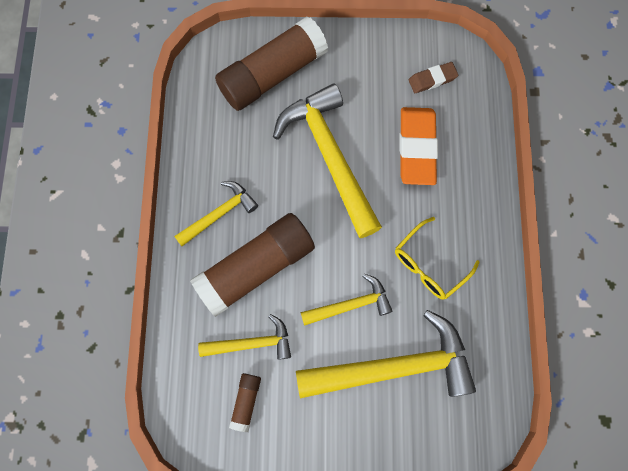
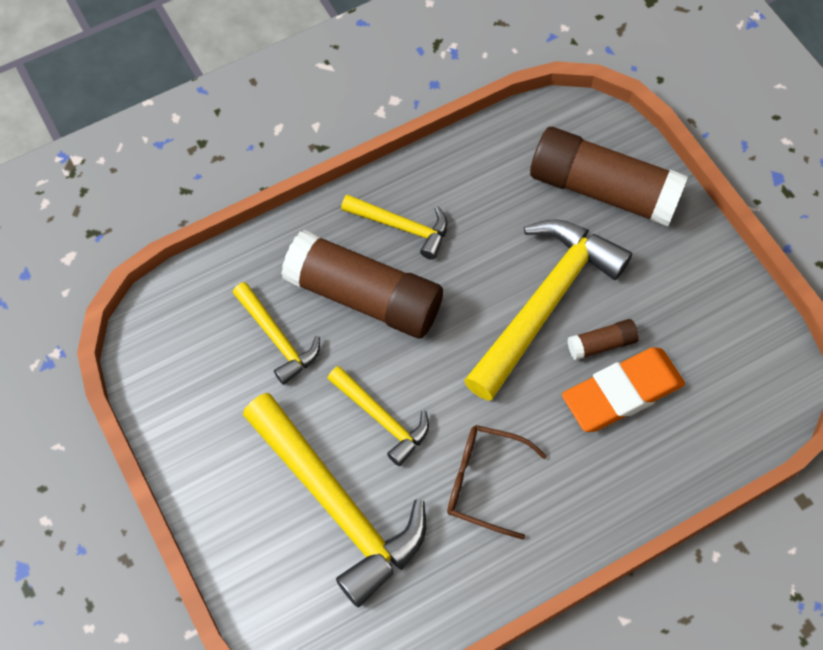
camera: 60 degrees right, 10 degrees down
brown glue stick [229,373,261,432] -> brown glue stick moved to [568,319,639,360]
yellow glasses [395,217,480,300] -> brown glasses [447,425,547,540]
brown eraser [409,62,458,93] -> none

